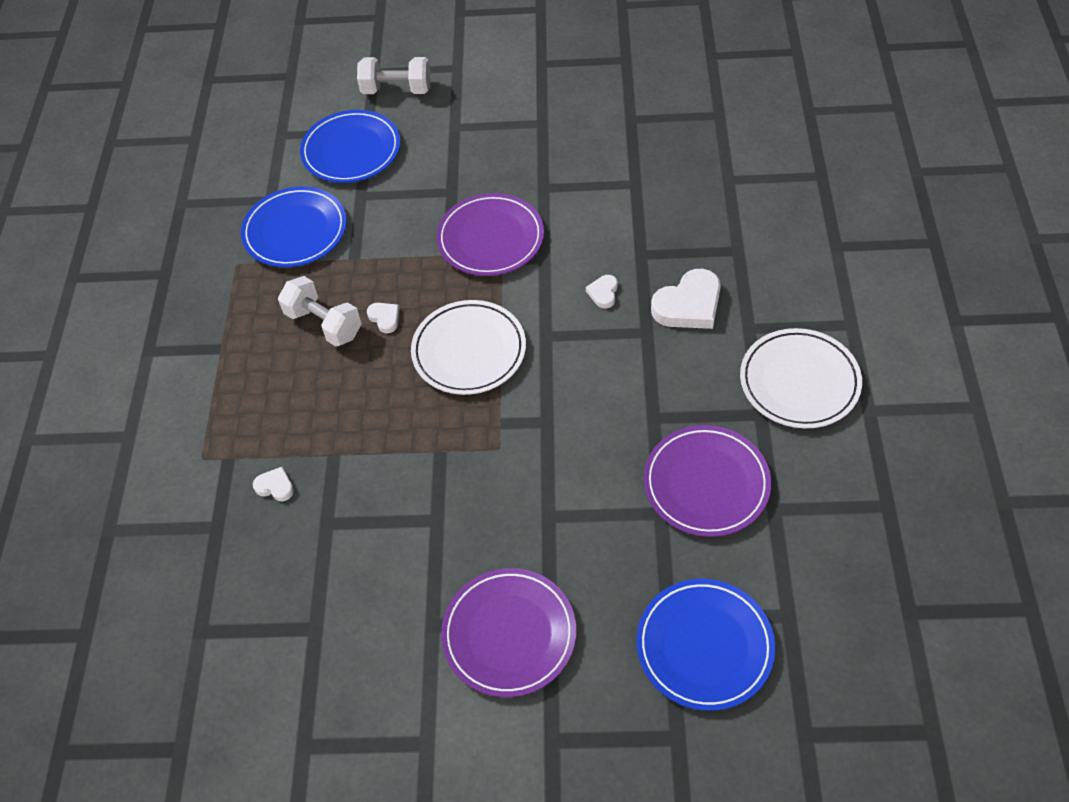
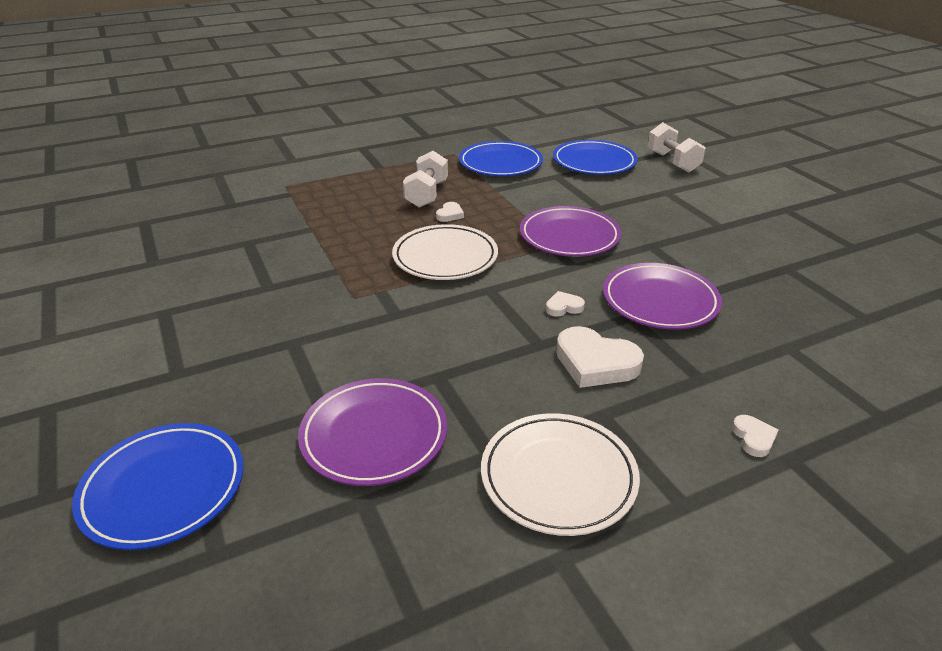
camera: 60 degrees right, 20 degrees down
white heart [253,467,294,501] -> white heart moved to [732,415,779,457]
purple plate [441,568,576,697] -> purple plate moved to [603,263,722,330]

